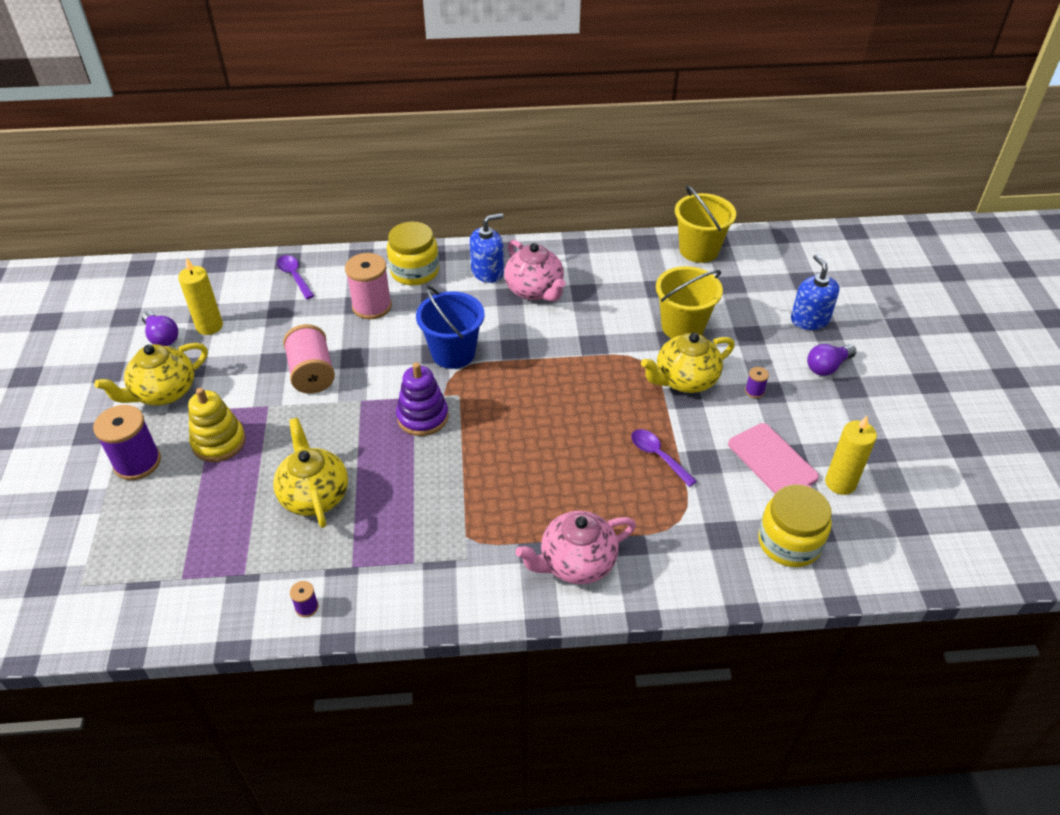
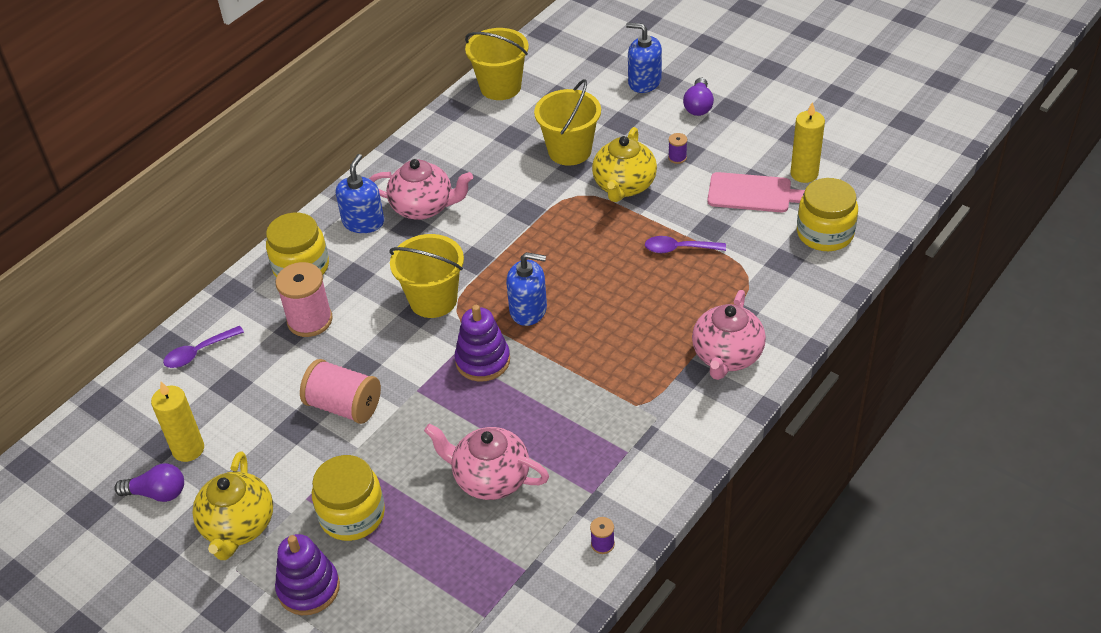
camera: 45 degrees left, 0 degrees up
purple spool [93,405,161,480] -> purple stacking toy [275,534,340,615]
yellow stacking toy [188,388,246,462] -> yellow jar [312,455,385,541]
yellow teapot [273,418,348,528] -> pink teapot [424,423,549,500]
purple spoon [277,255,314,299] -> purple spoon turned 45 degrees counterclockwise [163,326,244,368]
blue bucket [416,286,485,369] -> yellow bucket [389,234,464,318]
none -> blue soap dispenser [506,252,547,326]

